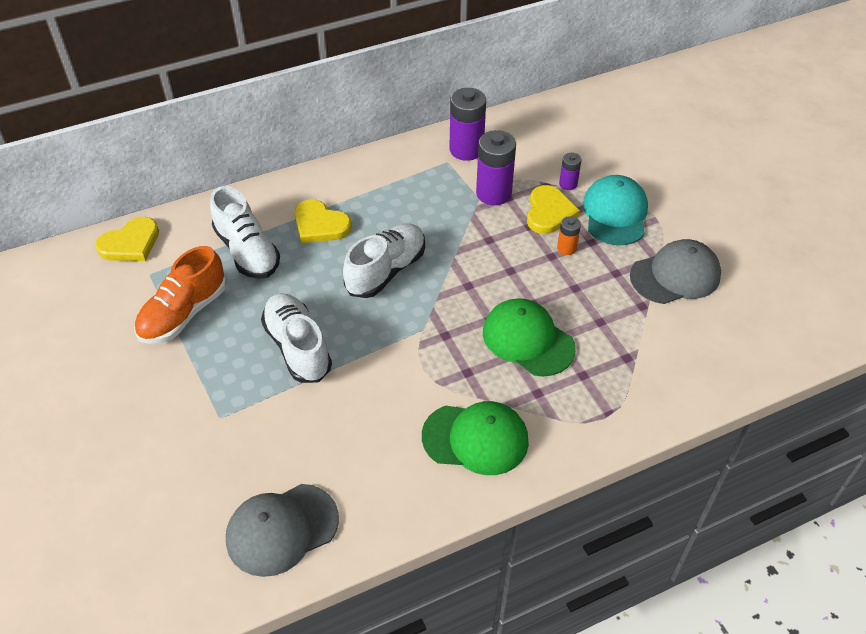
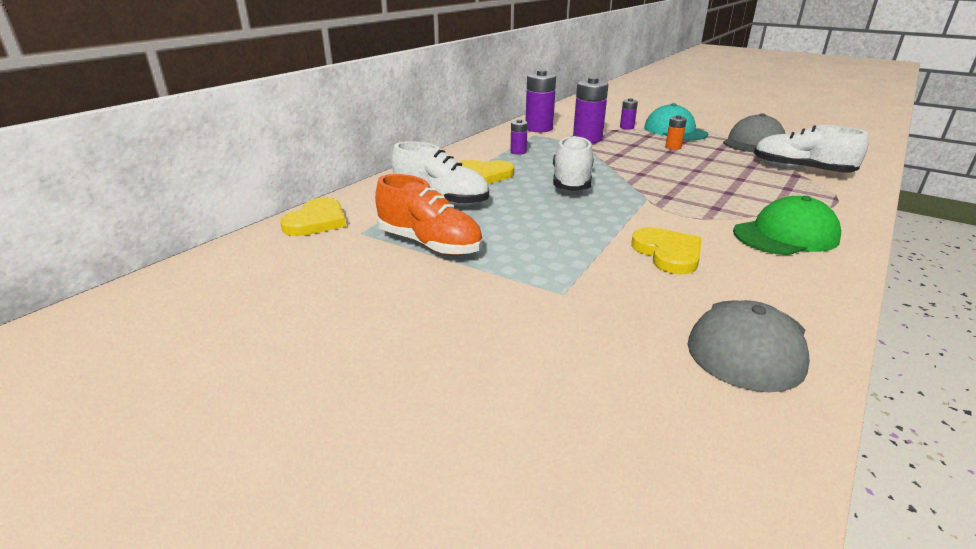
camera: 30 degrees left, 20 degrees down
orange shoe [134,246,226,344] -> orange shoe turned 60 degrees counterclockwise [375,174,483,256]
white shoe [261,293,332,383] -> white shoe moved to [754,125,868,173]
green cap [483,298,576,376] -> none
yellow heart [527,185,580,234] -> yellow heart moved to [631,227,701,274]
none -> purple battery [511,119,528,155]

